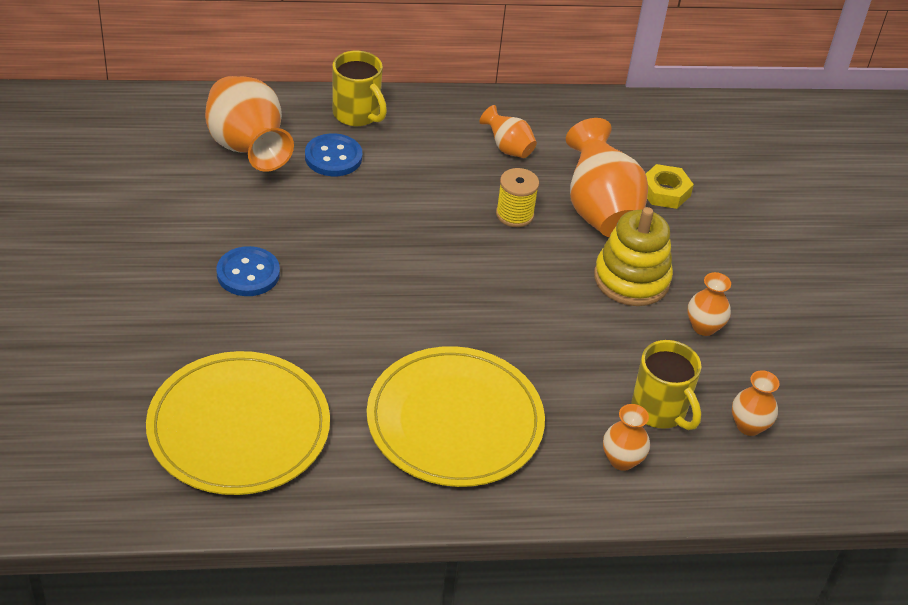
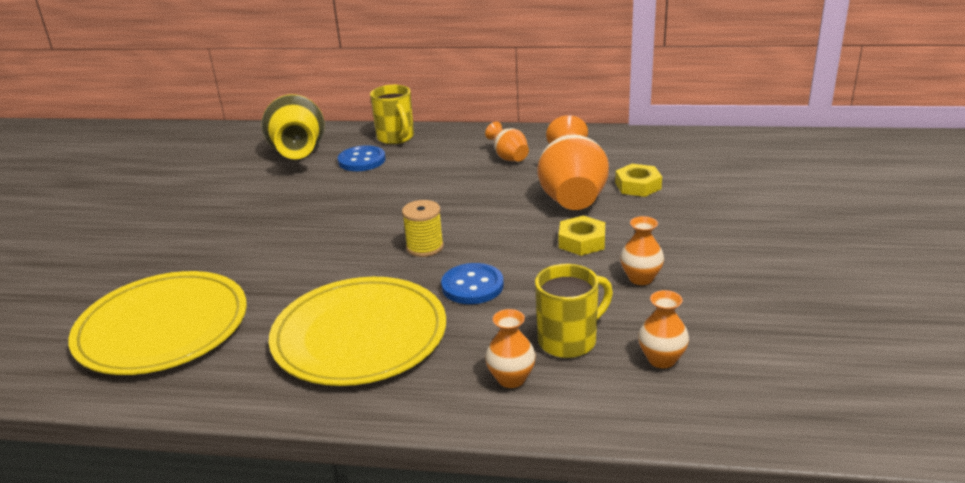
camera: 20 degrees right, 15 degrees down
orange vase [205,76,294,172] -> yellow vase [262,94,325,159]
blue button [217,246,280,296] -> blue button moved to [441,263,504,304]
yellow spool [496,168,539,227] -> yellow spool moved to [402,200,444,257]
yellow stacking toy [594,207,673,306] -> yellow nut [559,216,605,256]
yellow mug [631,340,702,430] -> yellow mug turned 105 degrees counterclockwise [535,264,613,358]

